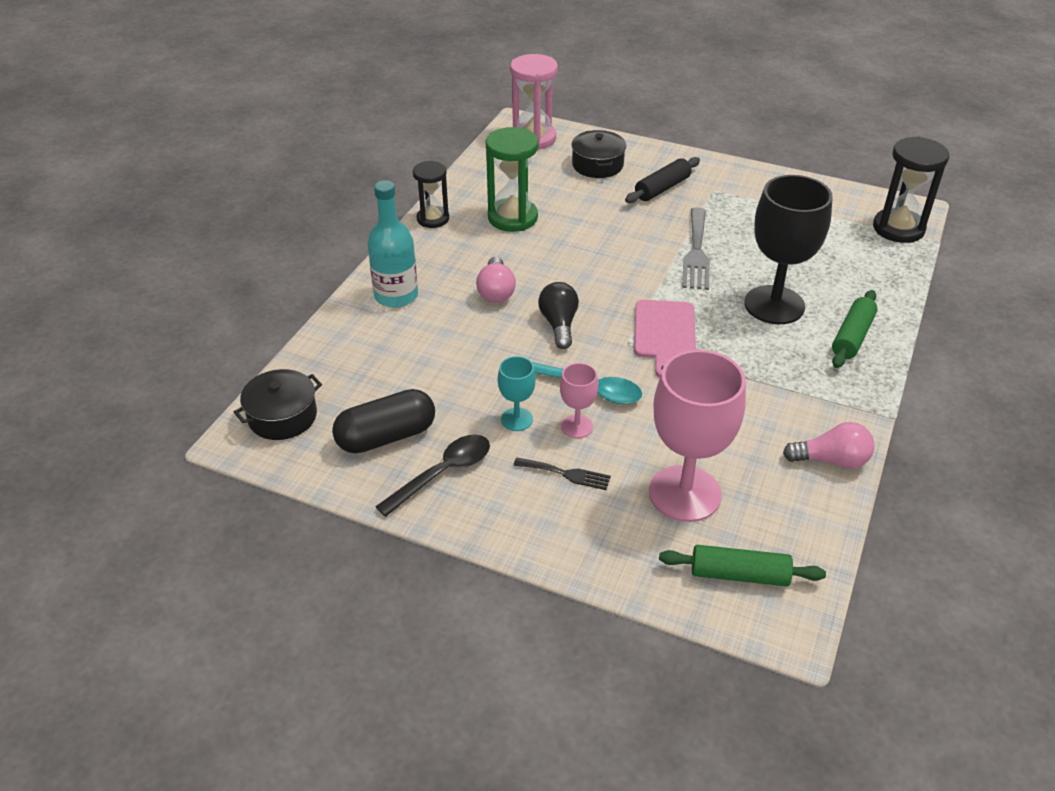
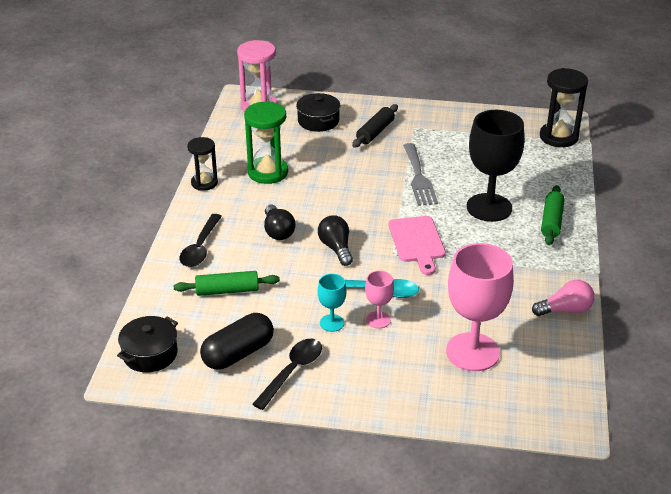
camera: 15 degrees left, 5 degrees down
turquoise bottle [367,180,418,308] -> black spoon [179,214,222,267]
pink light bulb [476,257,516,303] -> black light bulb [264,205,295,240]
black fork [513,457,611,490] -> none
green rolling pin [659,545,826,586] -> green rolling pin moved to [174,271,280,296]

